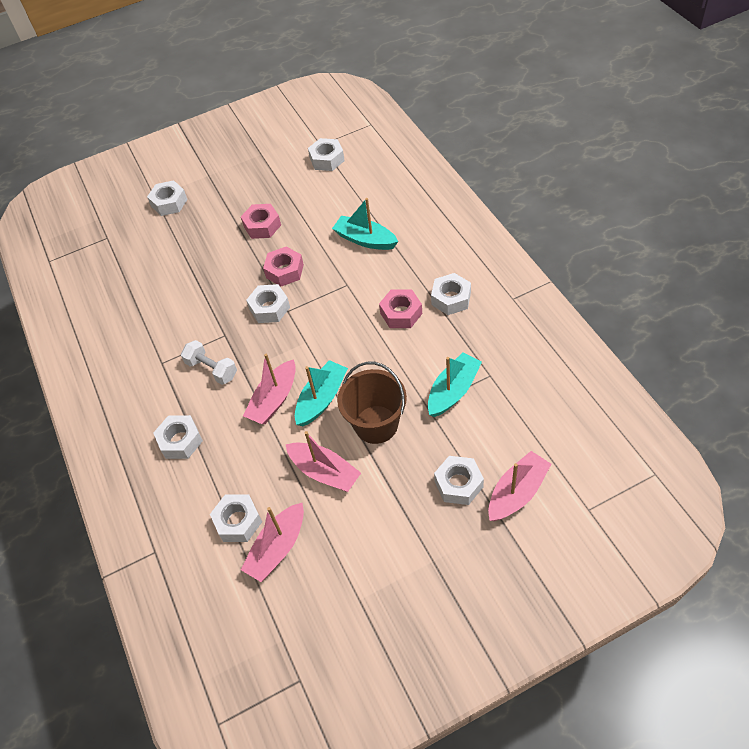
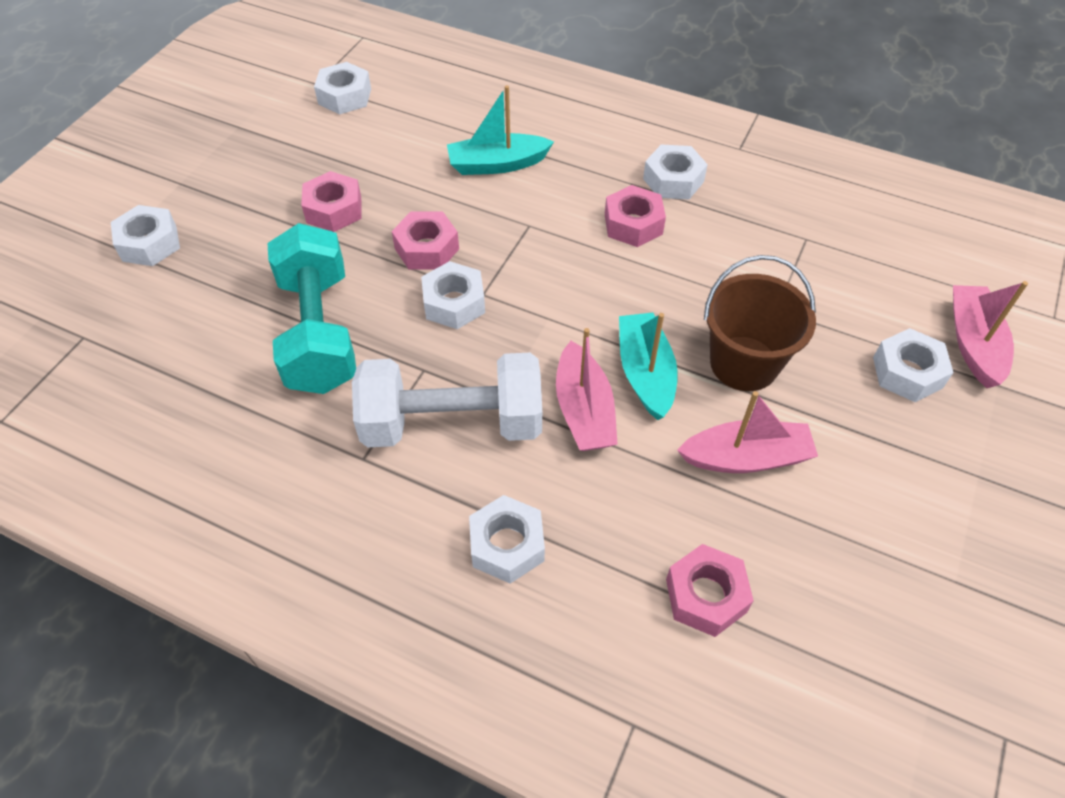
camera: 45 degrees left, 0 degrees up
white dumbbell [181,340,237,385] -> white dumbbell [352,353,542,447], size x1.87
white nut [210,494,262,542] -> pink nut [666,544,754,637]
pink boat [241,503,304,582] -> none
turquoise boat [428,353,482,417] -> none
none -> turquoise dumbbell [268,223,356,394]

